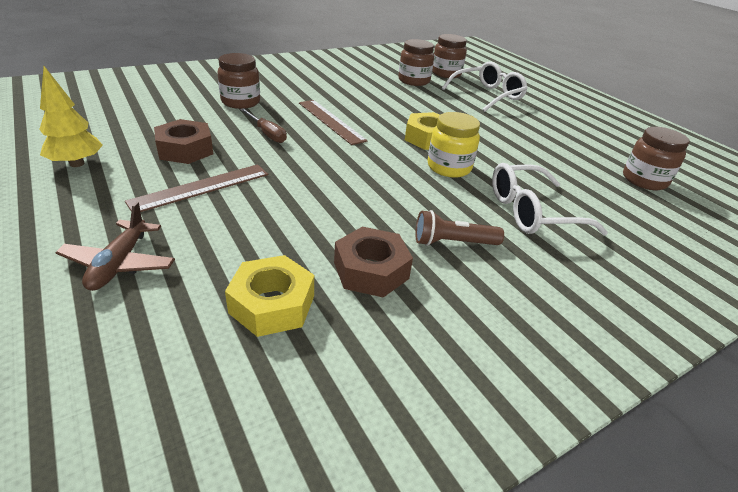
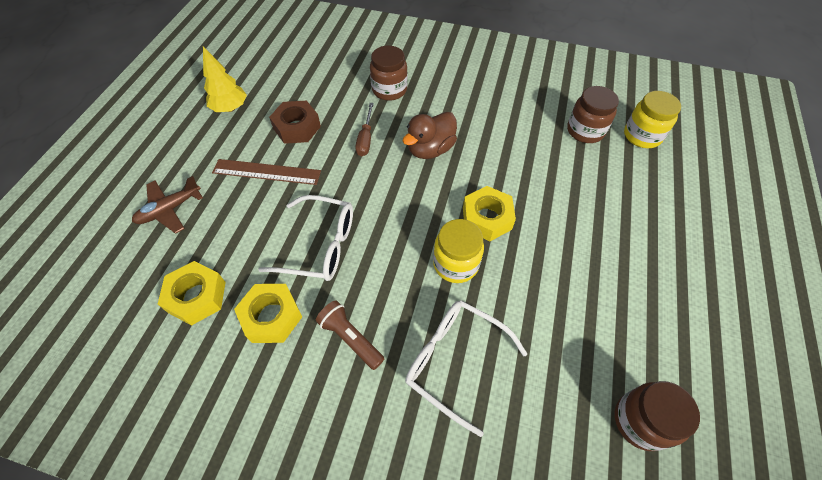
camera: 50 degrees right, 20 degrees up
brown ruler [299,100,368,145] -> brown duck [403,112,457,159]
brown nut [334,227,413,298] -> yellow nut [234,284,302,343]
brown jar [432,34,467,78] -> yellow jar [624,91,681,148]
white glasses [442,61,528,112] -> white glasses moved to [258,195,353,281]

